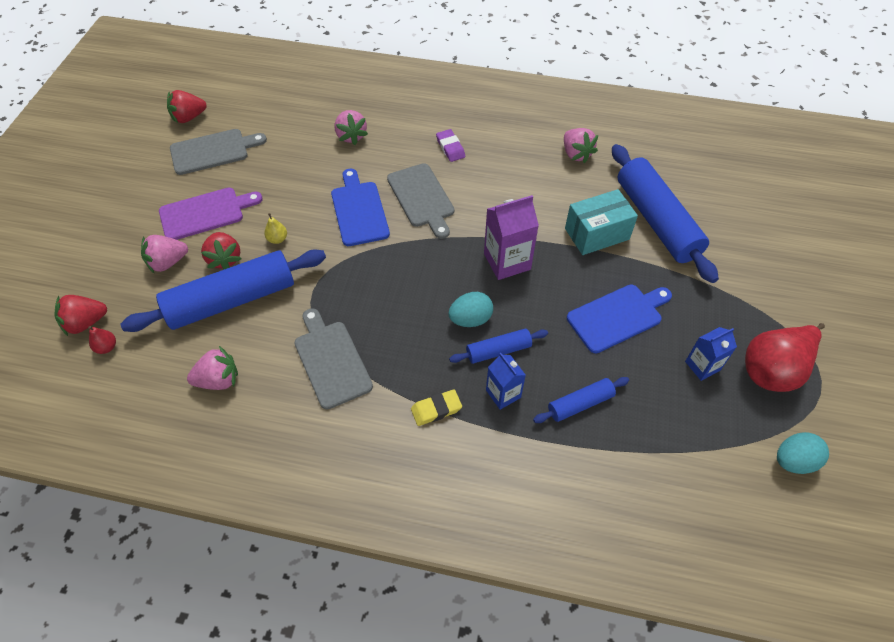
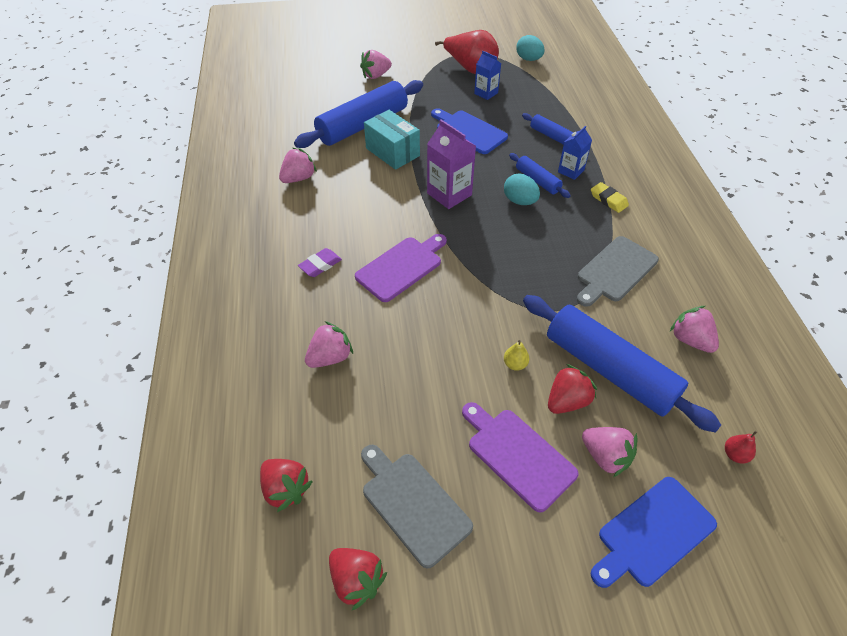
camera: 110 degrees left, 5 degrees down
red strawberry [55,295,107,336] -> red strawberry moved to [260,459,313,512]
blue cutting board [331,169,390,246] -> blue cutting board moved to [591,477,717,588]
grey cutting board [387,163,454,239] -> purple cutting board [355,234,447,302]
none -> pink strawberry [360,50,392,79]

